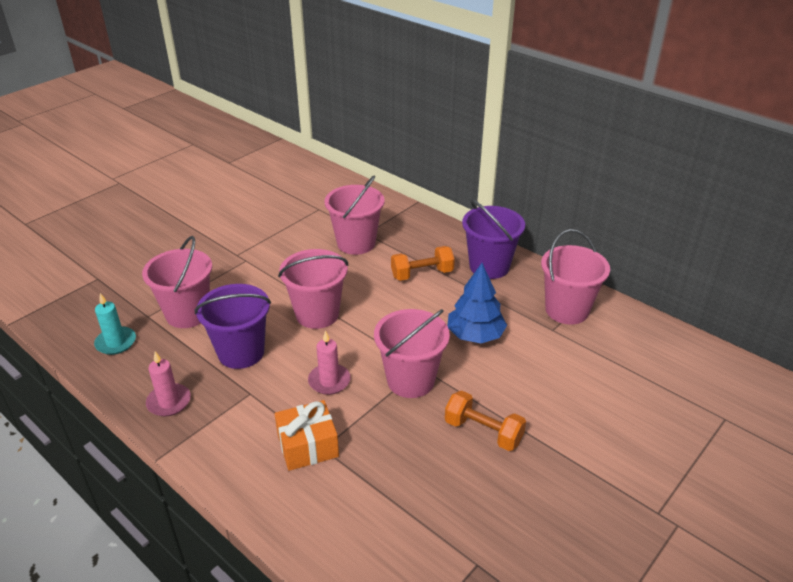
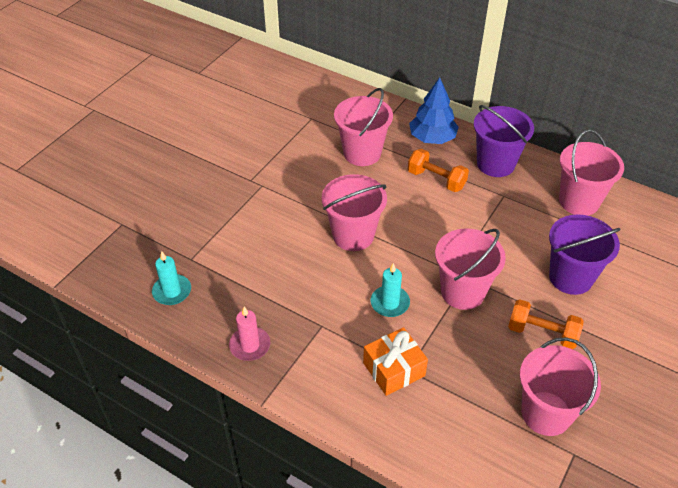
camera: 10 degrees left, 10 degrees up
pink bucket [142,236,212,328] -> pink bucket moved to [520,337,601,436]
purple bucket [195,284,271,369] -> purple bucket moved to [549,215,621,295]
pink candle [308,330,351,395] -> turquoise candle [371,263,410,317]
orange dumbbell [391,246,455,281] -> orange dumbbell turned 60 degrees clockwise [408,149,469,192]
blue tree [447,263,507,343] -> blue tree moved to [409,77,459,144]

